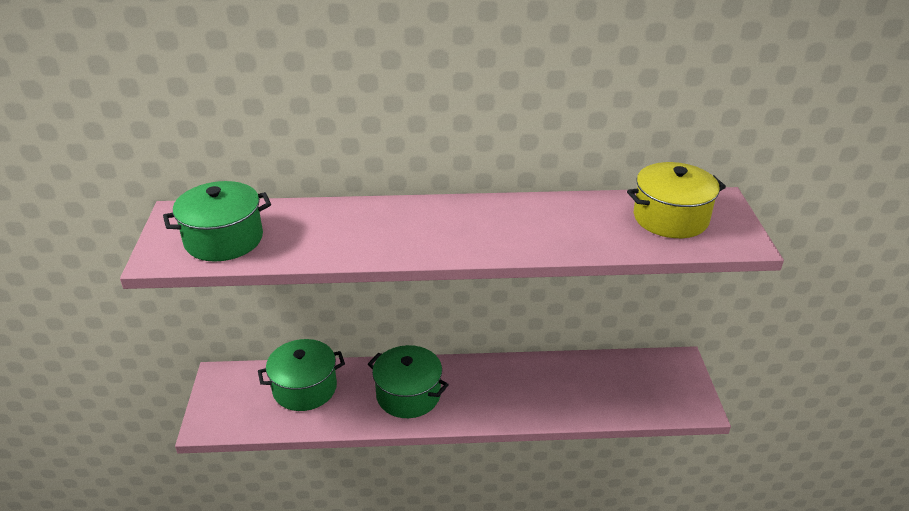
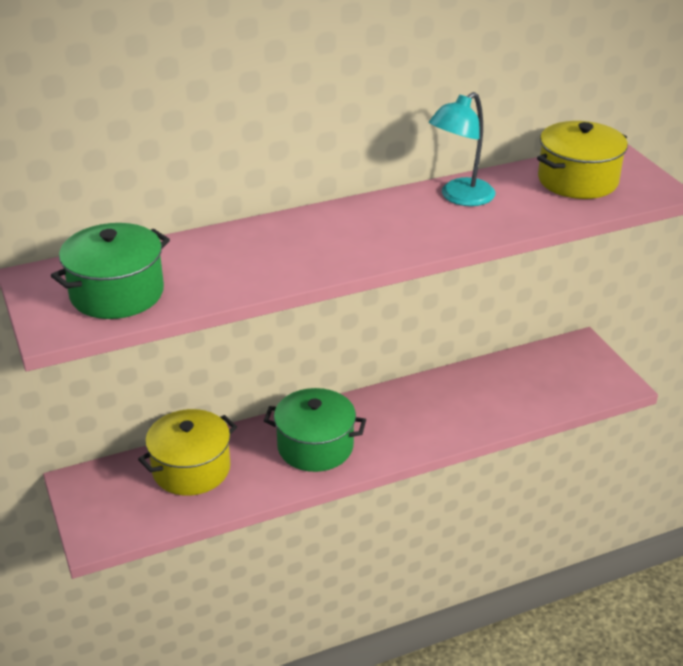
camera: 20 degrees left, 0 degrees up
green pot [258,339,345,411] -> yellow pot [138,409,237,496]
none -> turquoise lamp [429,92,495,206]

